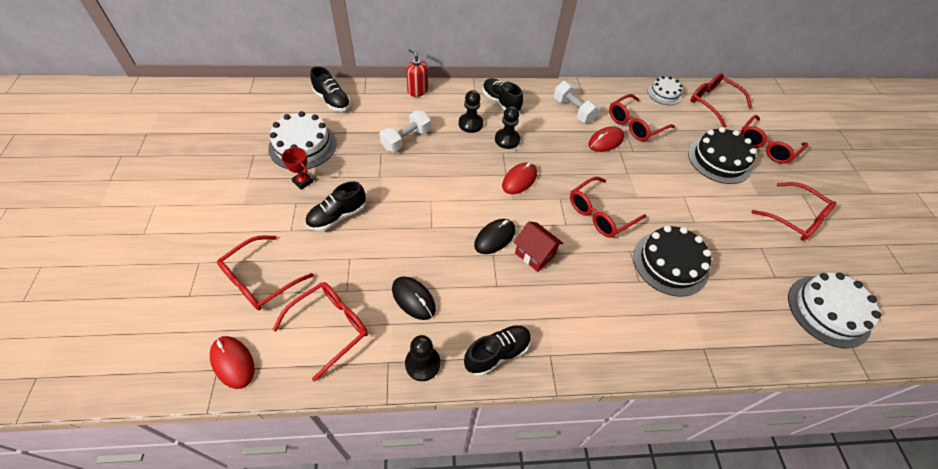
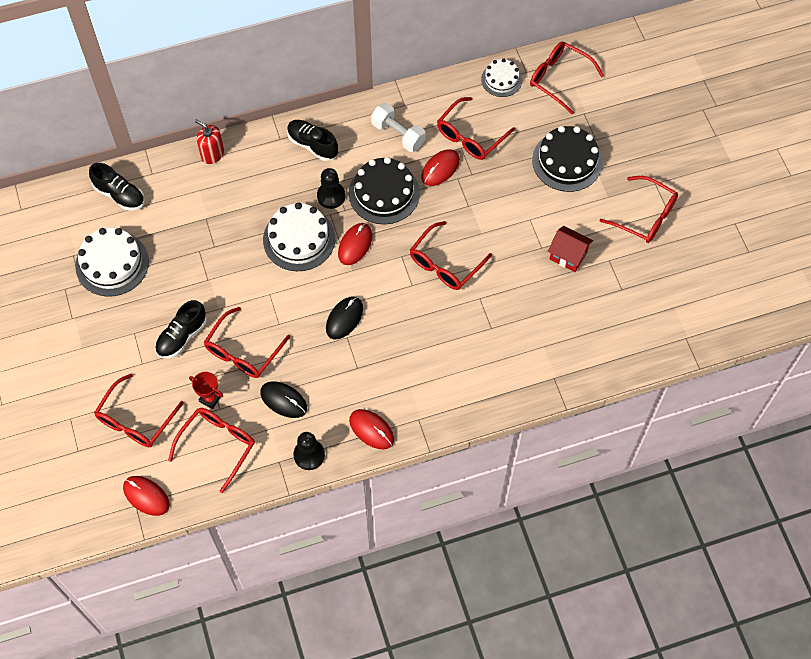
camera: 10 degrees left, 10 degrees up
red trophy [282,147,313,190] -> red trophy moved to [189,372,223,409]
white dumbbell [380,110,431,152] -> none
black pawn [459,90,483,133] -> none
black shoe [464,325,531,376] -> red mouse [349,409,394,449]
red house [514,221,563,272] -> red house moved to [548,226,593,272]
black cake [633,225,711,297] -> black cake moved to [349,157,420,224]
red glasses [740,115,808,164] -> red glasses moved to [204,307,290,378]
white cake [788,273,881,348] -> white cake moved to [263,202,335,271]

